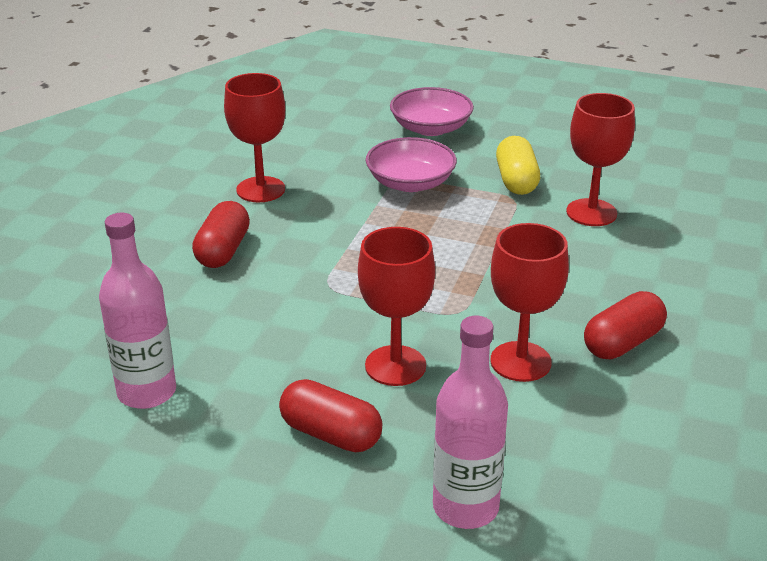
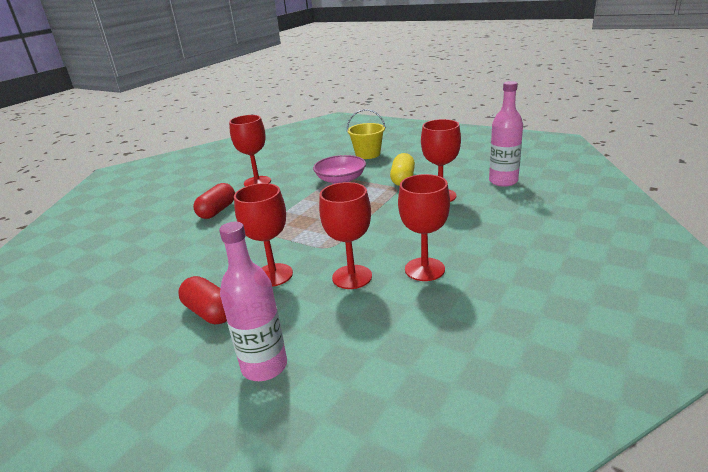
camera: 15 degrees right, 5 degrees down
pink bottle [99,213,176,409] -> pink bottle moved to [489,81,523,187]
pink bowl [390,87,474,136] -> yellow bucket [347,109,386,159]
red capsule [584,291,667,359] -> red goblet [398,174,450,281]

